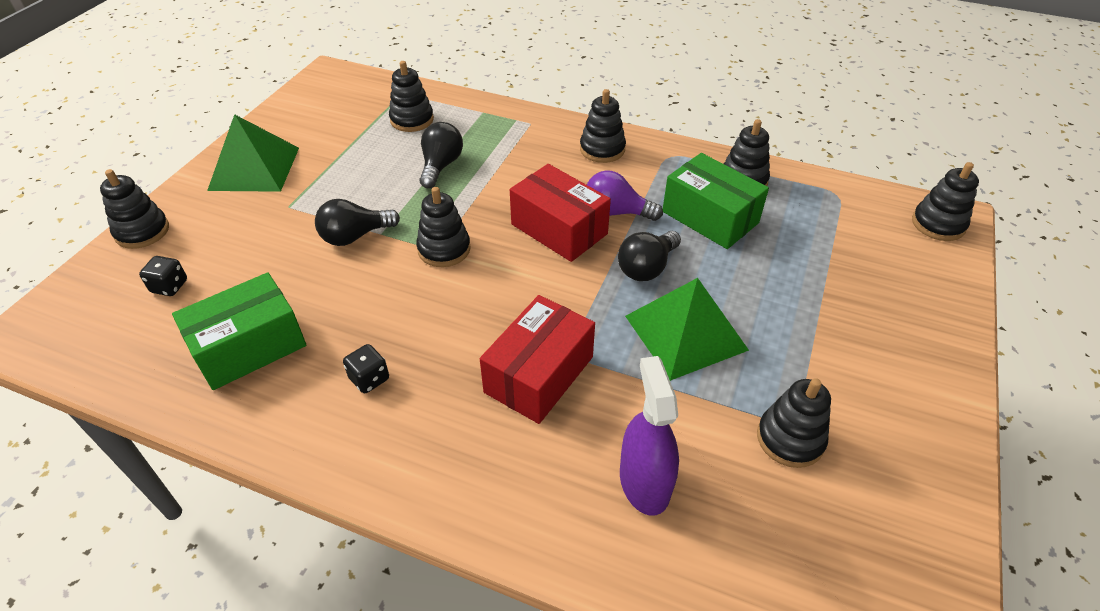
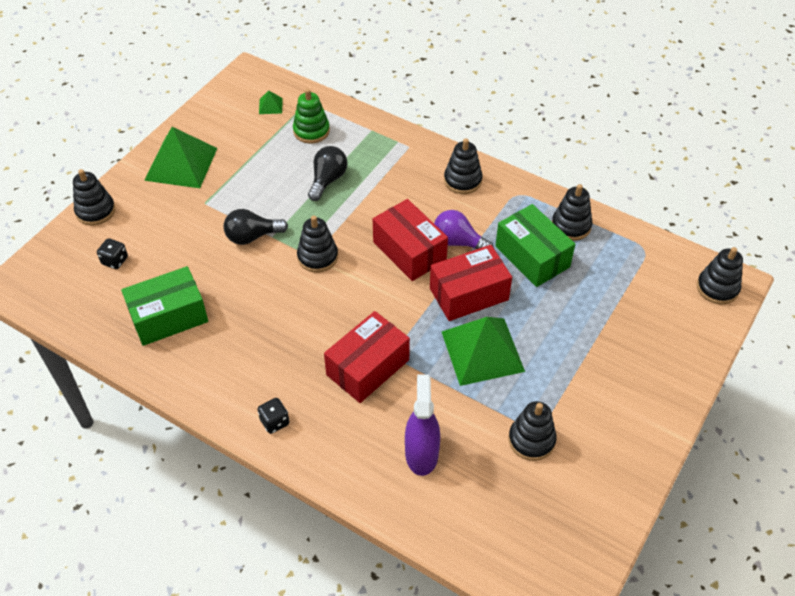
camera: 10 degrees right, 5 degrees up
black dice [343,344,389,393] -> black dice moved to [257,398,289,434]
black stacking toy [389,61,434,132] -> green stacking toy [293,89,330,144]
black light bulb [618,231,681,281] -> red box [430,245,512,321]
none -> green pyramid [259,91,283,114]

